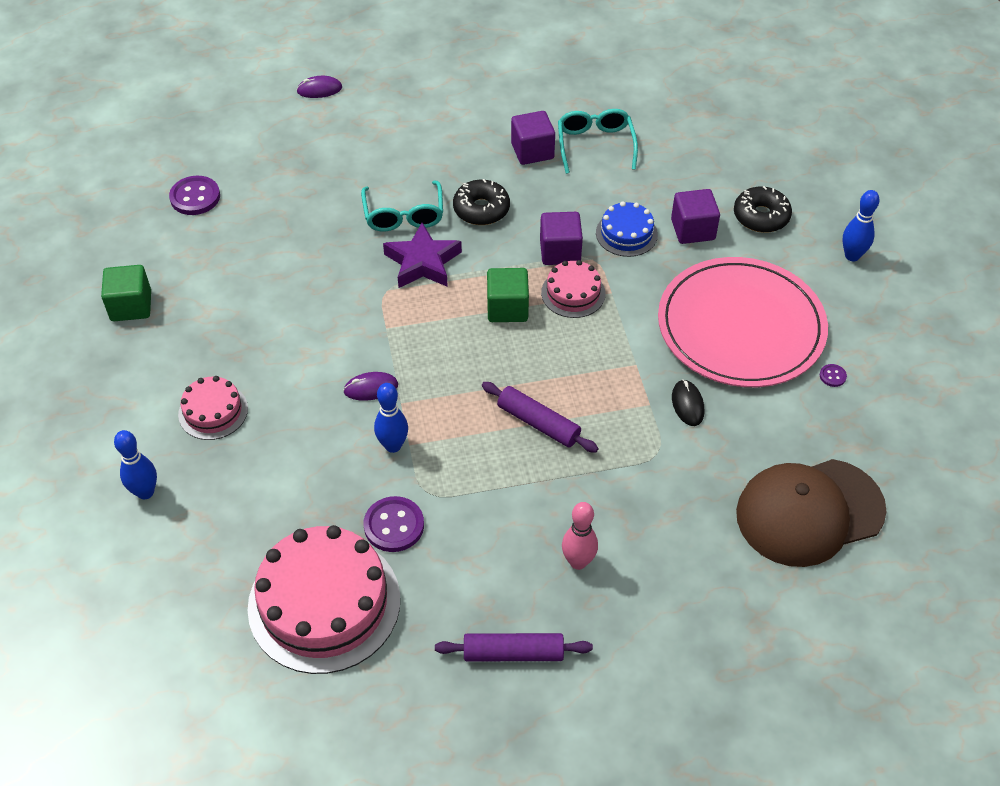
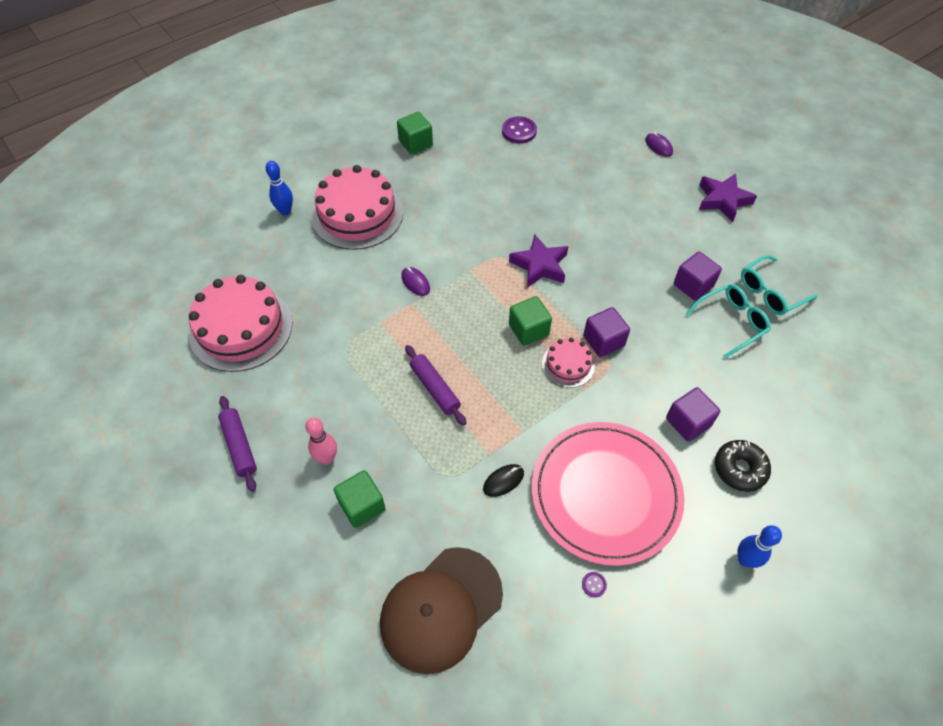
camera: 65 degrees right, 5 degrees up
pink cake [178,376,248,440] -> pink cake [311,165,403,250], size x1.98
turquoise glasses [361,180,443,231] -> turquoise glasses moved to [741,255,818,315]
purple button [364,496,424,552] -> none
blue bowling pin [374,383,408,453] -> none
black donut [453,179,510,225] -> none
purple rolling pin [482,382,599,453] -> purple rolling pin turned 45 degrees counterclockwise [405,345,467,426]
blue cake [596,201,658,257] -> none
brown cap [736,459,887,567] -> brown cap turned 90 degrees counterclockwise [380,547,503,674]
none -> green cube [334,470,386,528]
none -> purple star [699,173,757,222]

